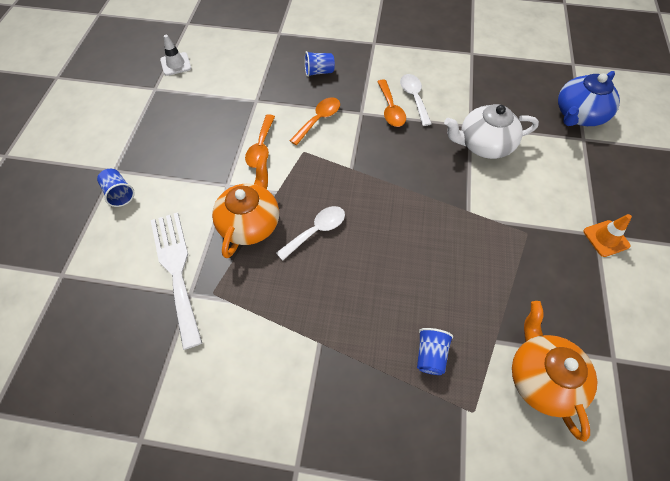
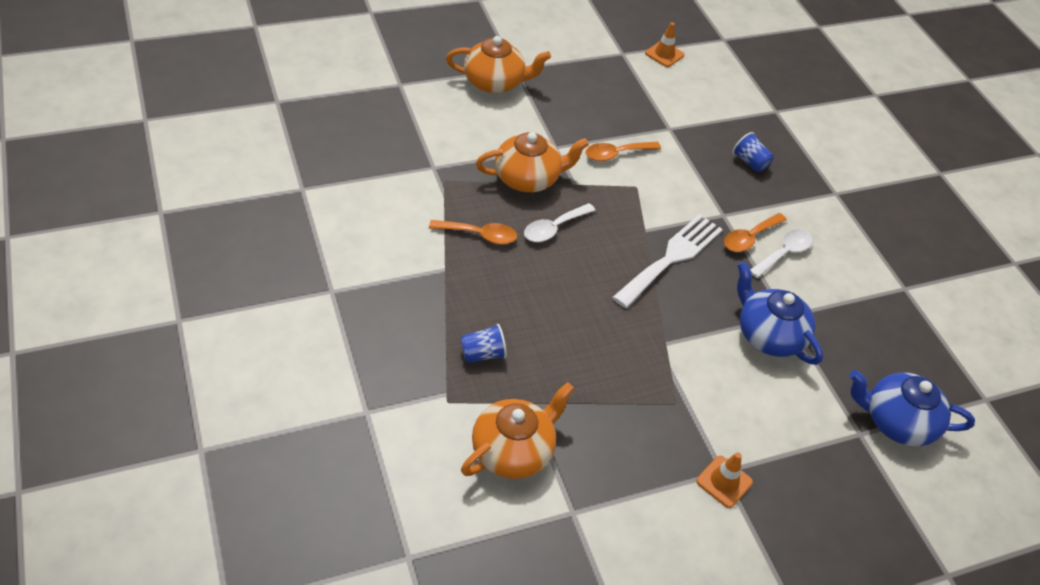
camera: 55 degrees right, 10 degrees down
blue cup [97,169,135,207] -> orange teapot [446,36,551,93]
white fork [151,212,202,350] -> white fork moved to [612,214,723,308]
white traffic cone [160,35,191,76] -> orange traffic cone [645,22,684,67]
white spoon [276,206,345,261] -> white spoon turned 120 degrees clockwise [524,203,596,242]
orange spoon [289,97,340,145] -> orange spoon moved to [429,220,517,244]
white teapot [444,104,539,159] -> blue teapot [737,262,823,365]

